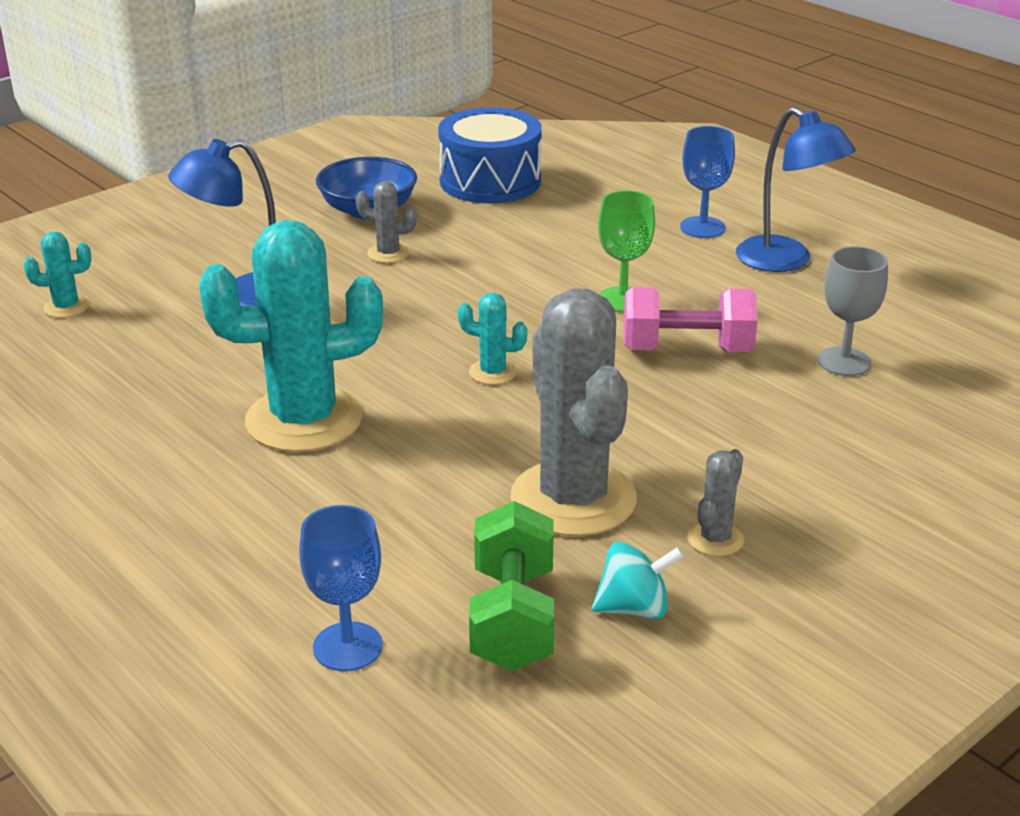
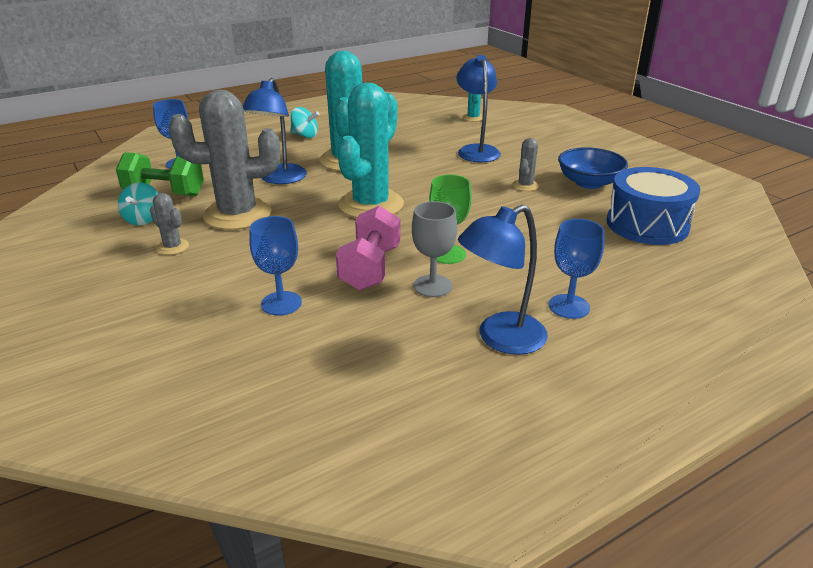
camera: 100 degrees right, 0 degrees up
turquoise cactus [458,293,527,385] -> turquoise cactus [337,83,404,218], size x2.32
grey goblet [817,246,888,376] -> grey goblet moved to [412,201,457,297]
none -> blue lamp [243,78,307,184]
none -> blue goblet [249,216,302,316]
none -> turquoise spinning top [290,107,319,138]

